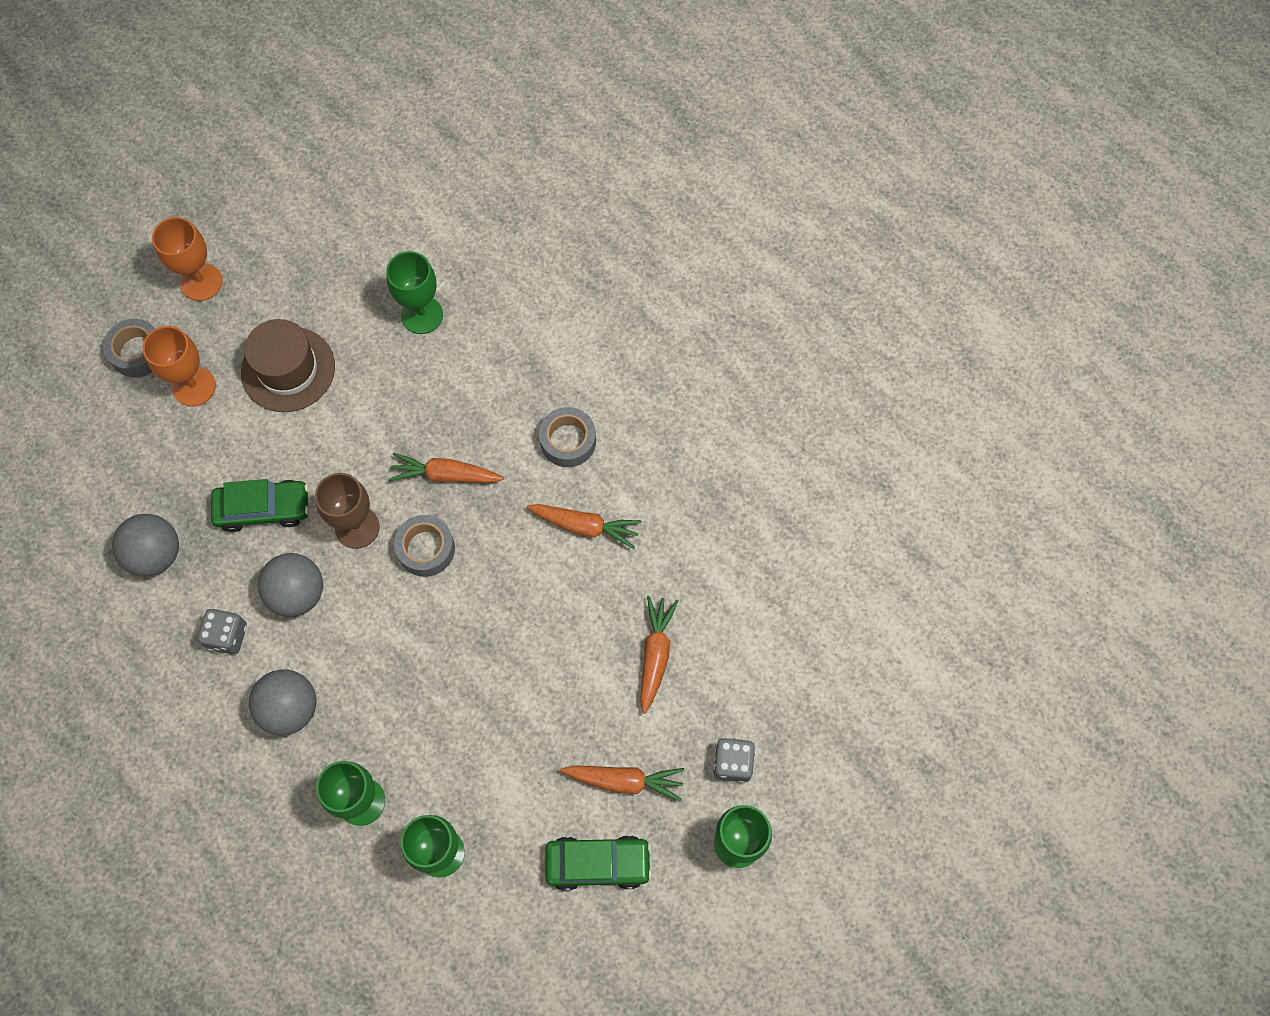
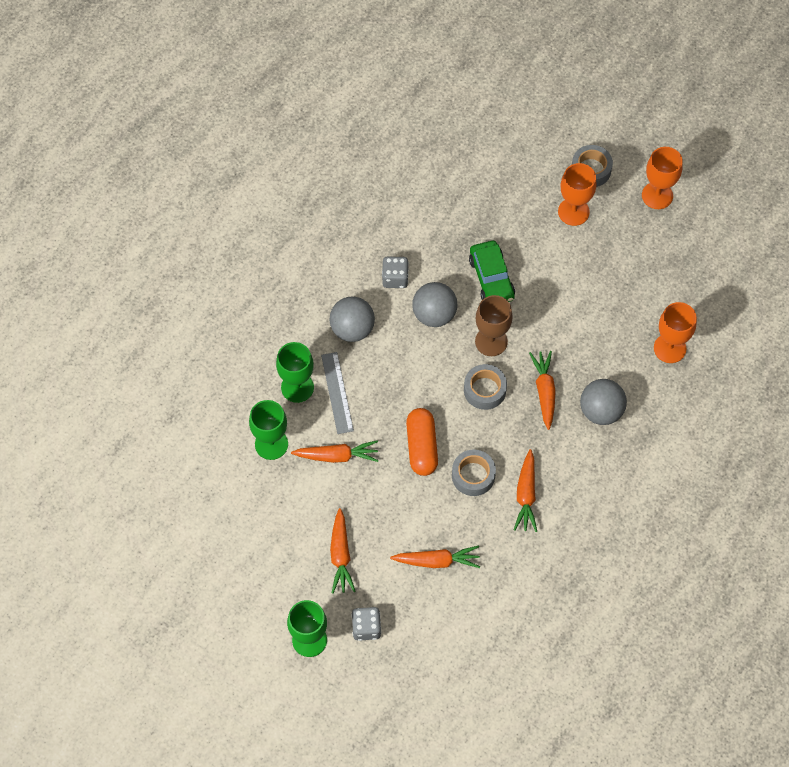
camera: 80 degrees right, 5 degrees down
grey ball [112,514,179,577] -> grey ball moved to [580,379,627,425]
brown hat [241,319,335,412] -> none
green goblet [386,251,443,334] -> orange goblet [654,302,697,363]
grey tape [539,407,596,467] -> grey tape moved to [452,450,496,496]
green car [545,835,652,891] -> none
none -> orange carrot [291,440,379,463]
none -> grey ruler [321,352,354,434]
none -> orange capsule [406,408,438,476]

